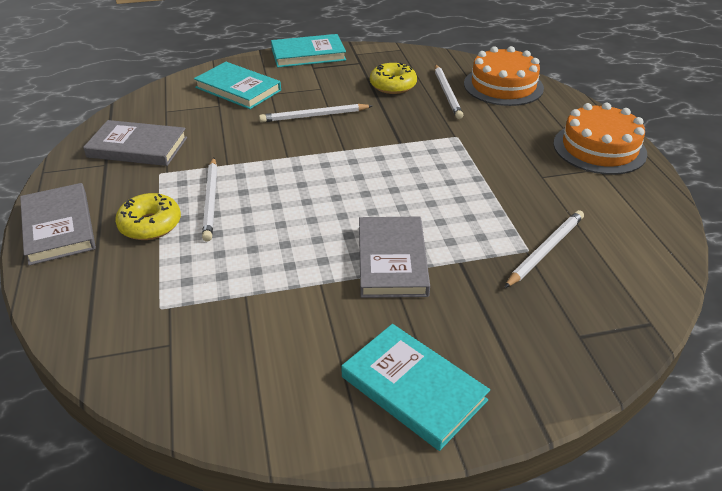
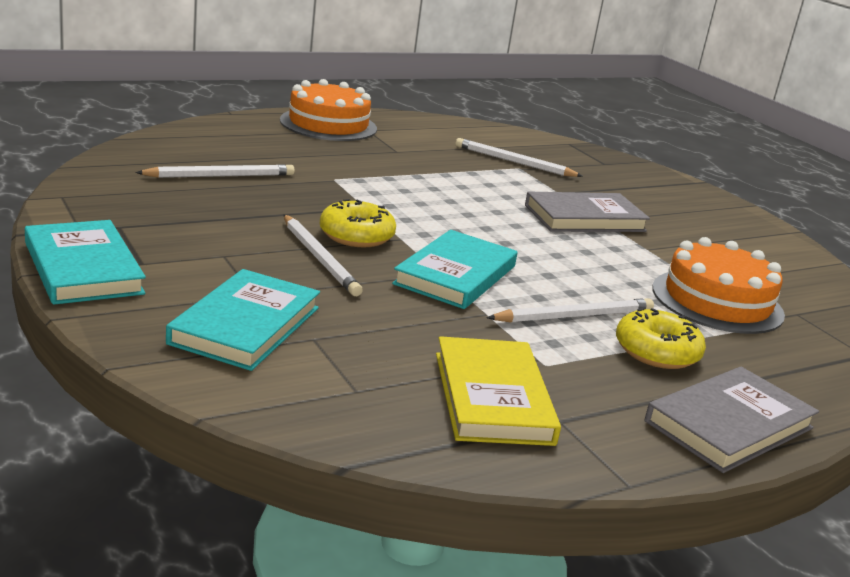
camera: 110 degrees left, 15 degrees down
grey book [83,120,187,166] -> yellow book [436,336,561,446]
turquoise book [341,324,490,451] -> turquoise book moved to [392,230,517,309]
yellow donut [370,62,417,94] -> yellow donut moved to [320,199,396,247]
orange cake [464,46,544,106] -> orange cake moved to [652,237,785,334]

